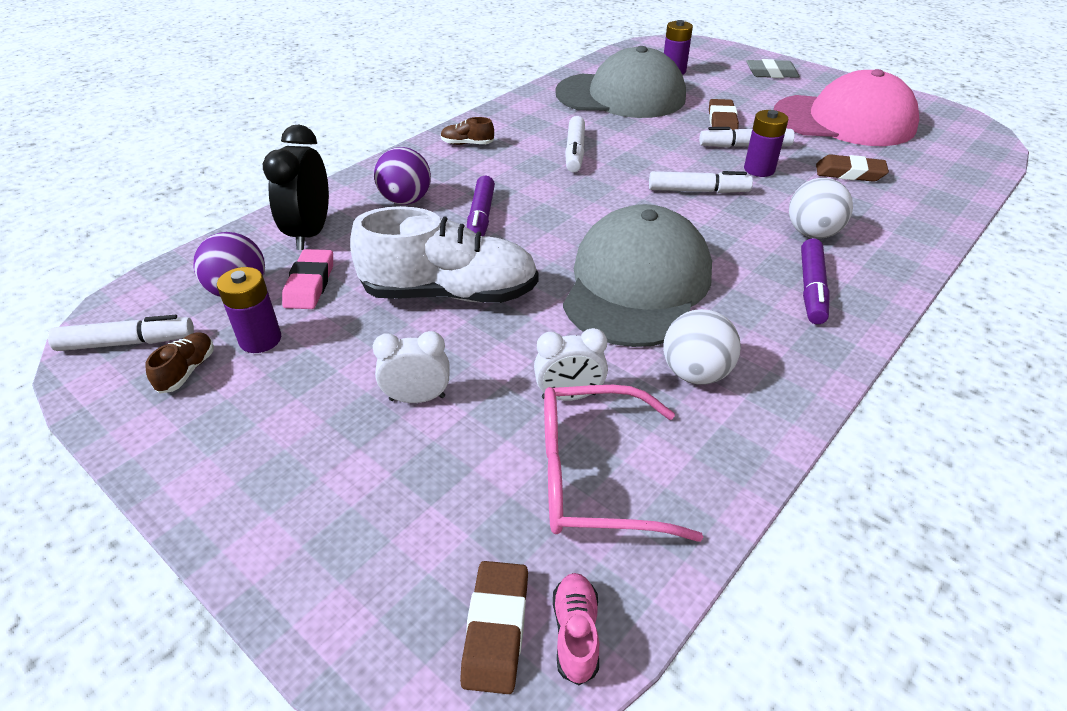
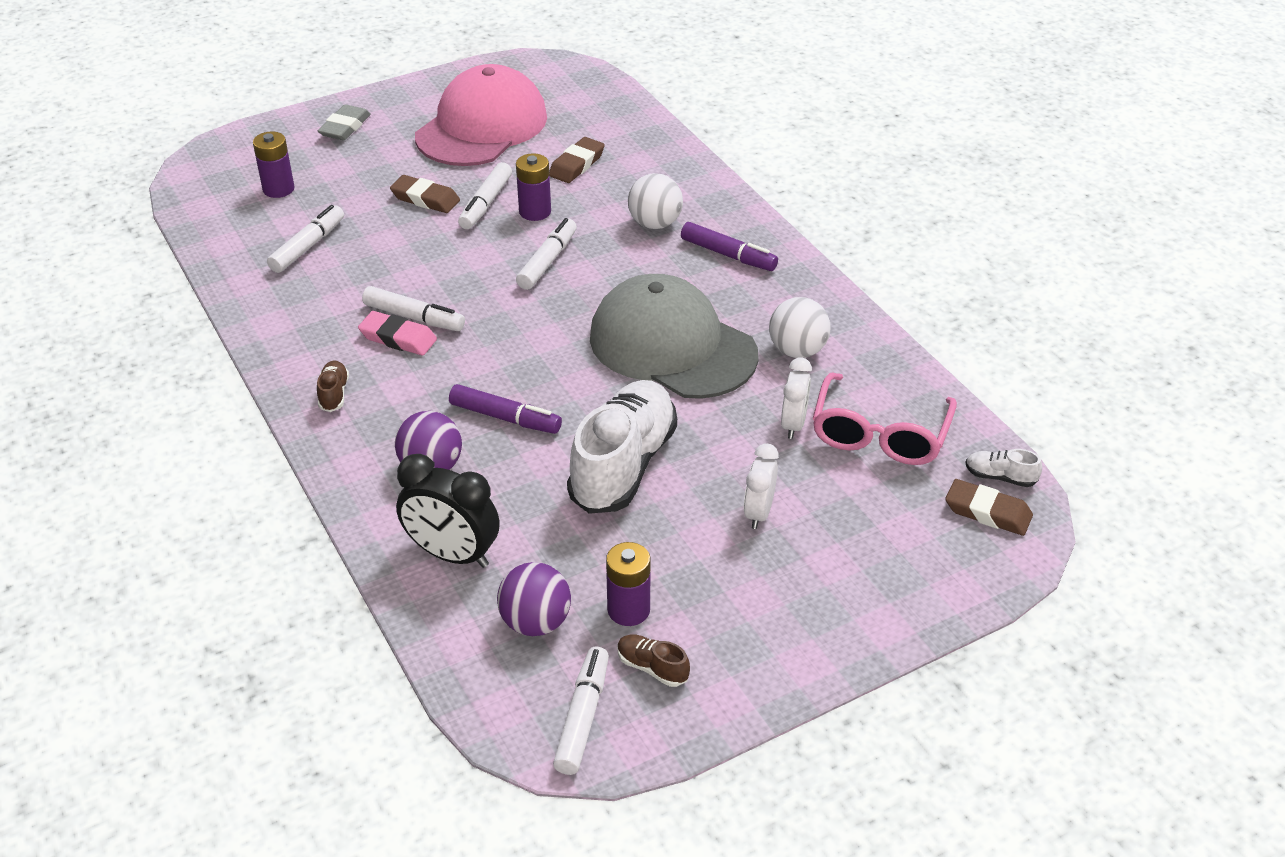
camera: 70 degrees left, 0 degrees up
pink eraser [282,249,333,309] -> pink eraser moved to [358,311,437,356]
brown shoe [441,117,494,145] -> brown shoe turned 150 degrees clockwise [317,360,349,412]
pink shoe [553,573,599,685] -> white shoe [966,449,1042,487]
grey cap [555,46,686,118] -> white marker [267,205,344,273]

